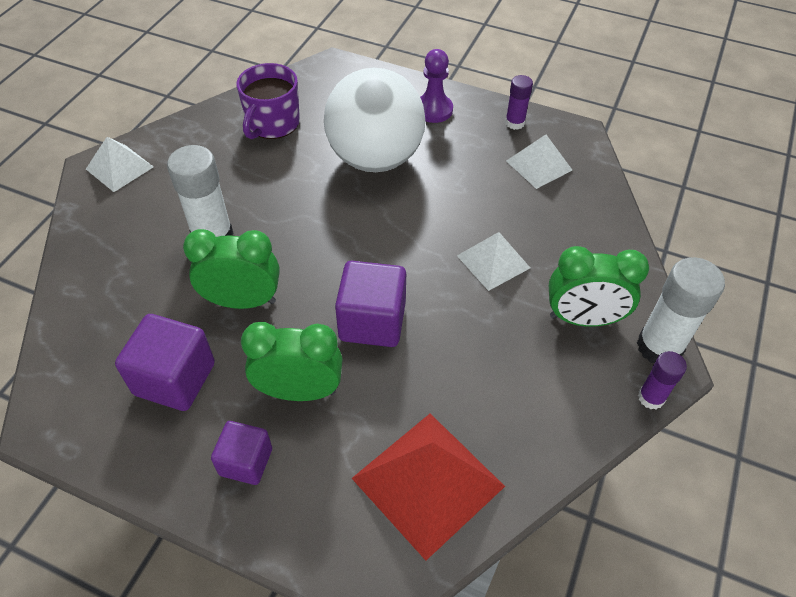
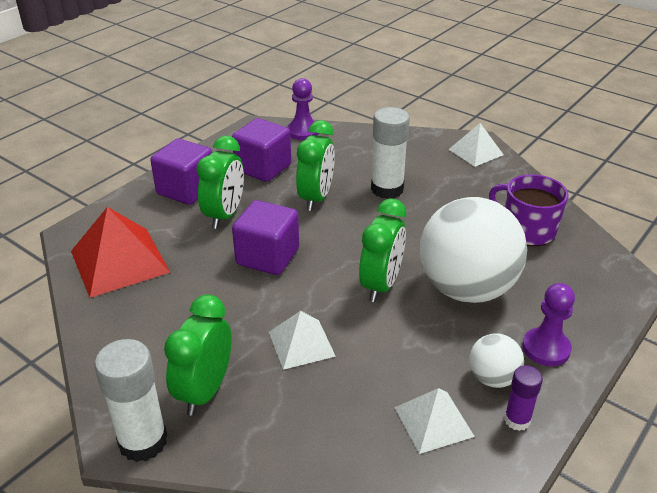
camera: 105 degrees right, 15 degrees down
purple cube [211,421,272,485] -> purple cube [150,138,212,205], size x1.57
purple glue stick [638,351,687,409] -> none
none -> purple pawn [287,78,319,140]
none -> green clock [359,199,406,302]
none -> white ball [469,333,524,388]

